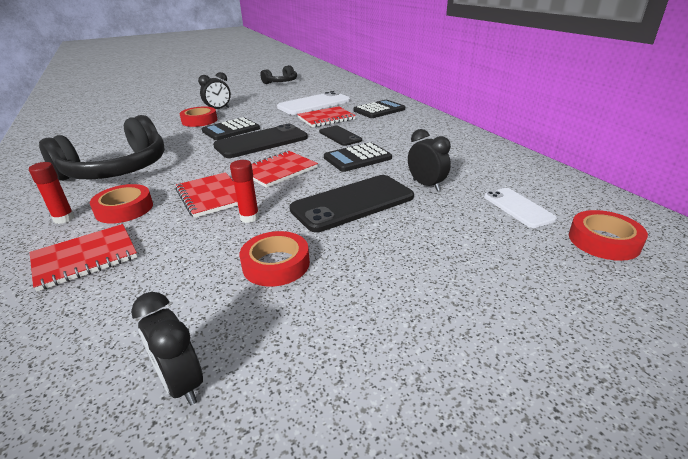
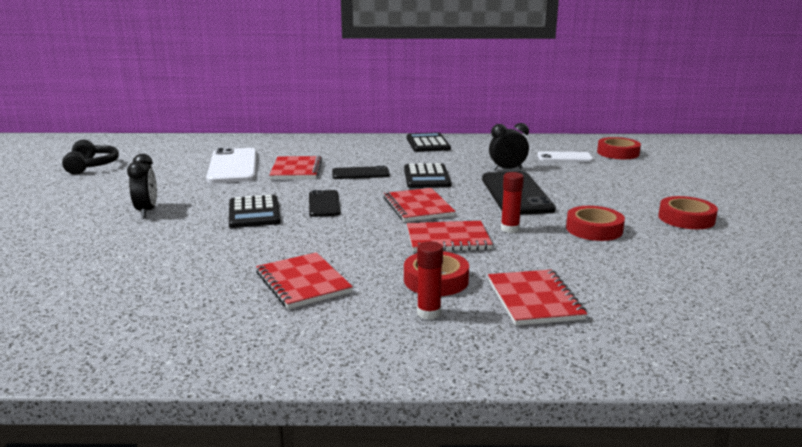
camera: 65 degrees left, 10 degrees down
black headphones [39,115,165,181] -> red notebook [256,252,353,309]
black clock [131,292,203,405] -> none
red tape [179,107,217,127] -> red tape moved to [658,196,718,229]
black phone [213,124,308,158] -> black phone [309,190,341,217], size x0.57
black calculator [353,100,405,118] -> black calculator moved to [407,132,451,152]

